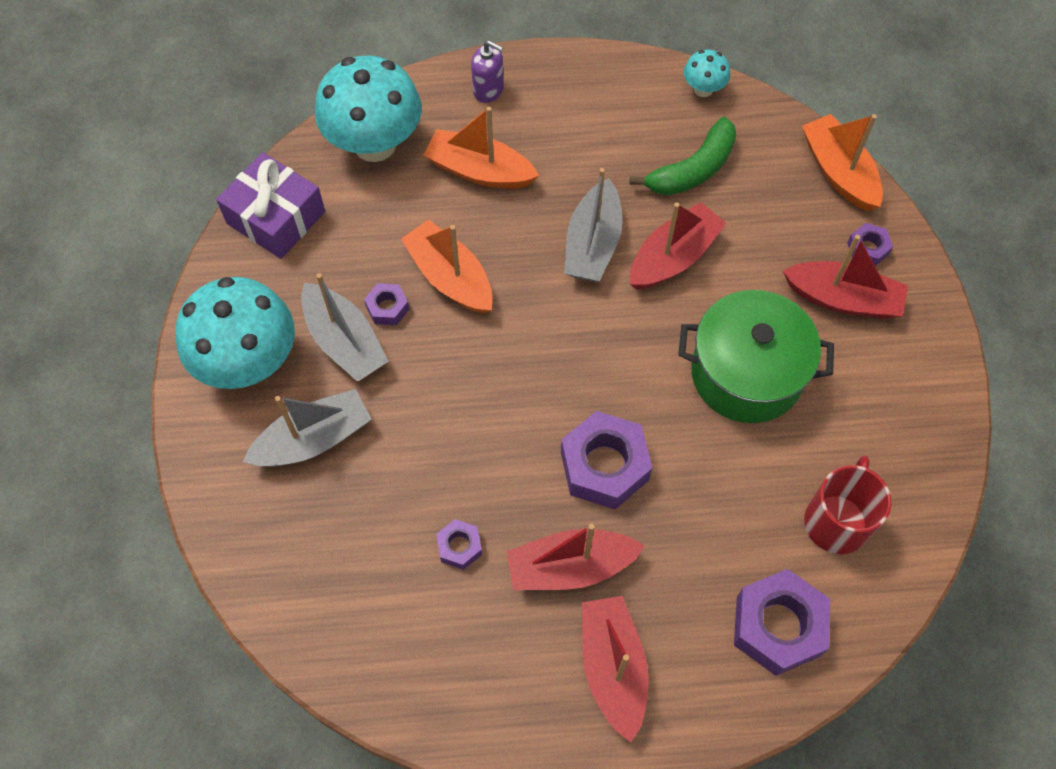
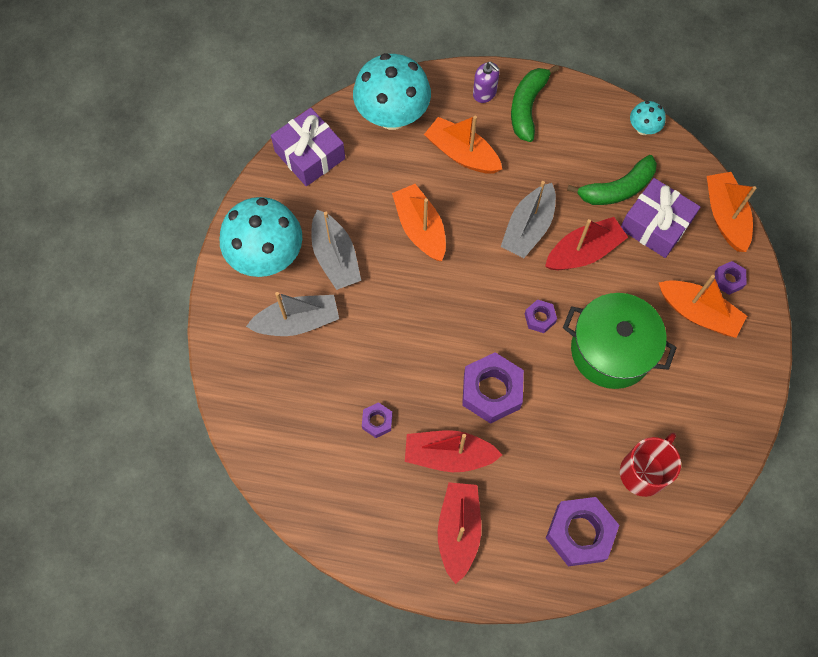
camera: 15 degrees right, 5 degrees up
purple nut [364,283,409,325] -> purple nut moved to [525,299,557,333]
red boat [783,235,908,319] -> orange boat [659,275,747,338]
none -> green banana [511,65,559,142]
none -> purple gift [621,178,700,258]

